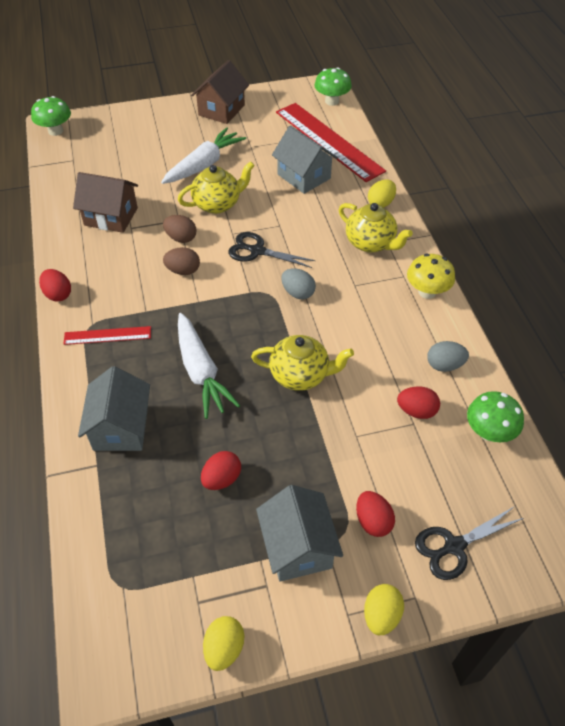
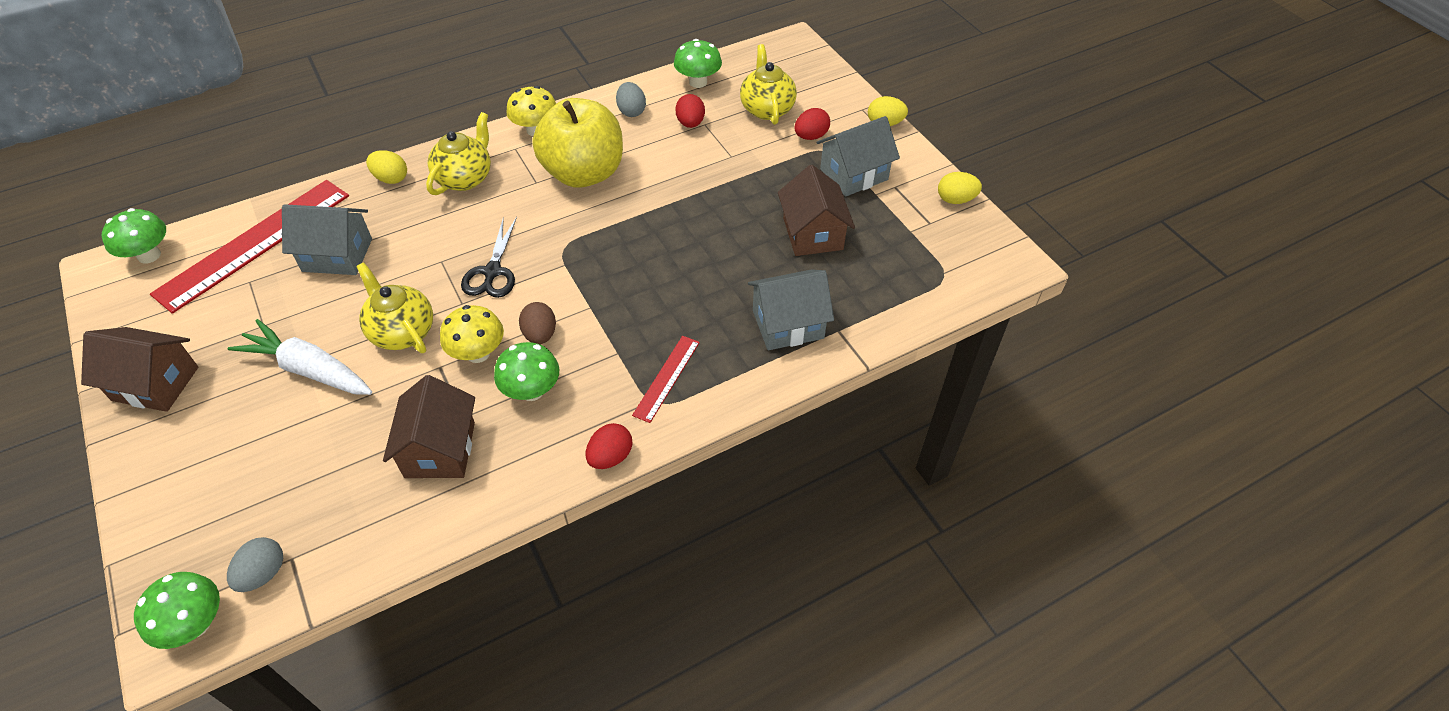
camera: 105 degrees left, 0 degrees up
red ruler [63,326,151,345] -> red ruler turned 45 degrees clockwise [632,336,700,423]
brown egg [163,215,196,243] -> yellow mushroom [440,305,504,363]
white carrot [178,313,240,419] -> none
red egg [201,451,241,490] -> brown house [778,165,855,256]
yellow teapot [251,335,354,391] -> yellow teapot moved to [740,44,797,125]
grey house [272,125,338,194] -> grey house turned 60 degrees clockwise [282,204,372,275]
grey egg [281,269,316,299] -> grey egg moved to [227,537,283,592]
black scissors [415,506,524,580] -> none
none -> green mushroom [494,342,559,401]
none -> yellow apple [532,98,623,188]

